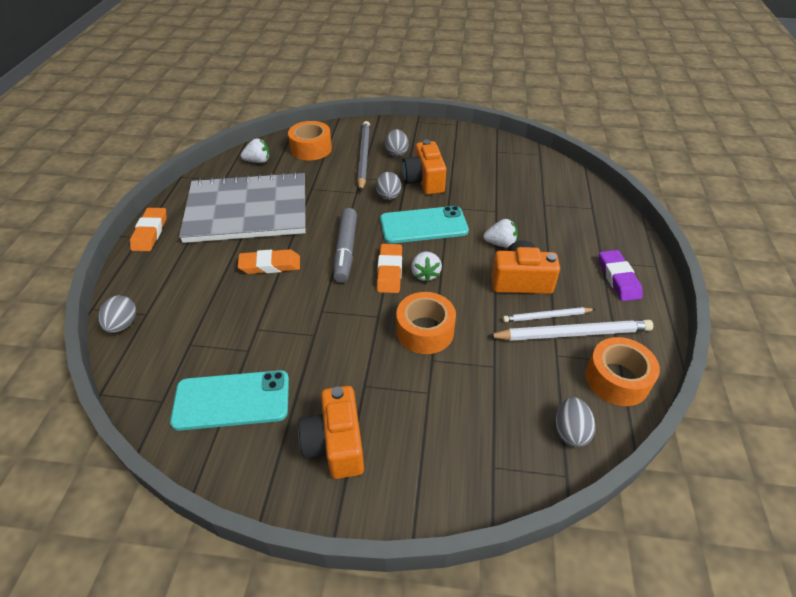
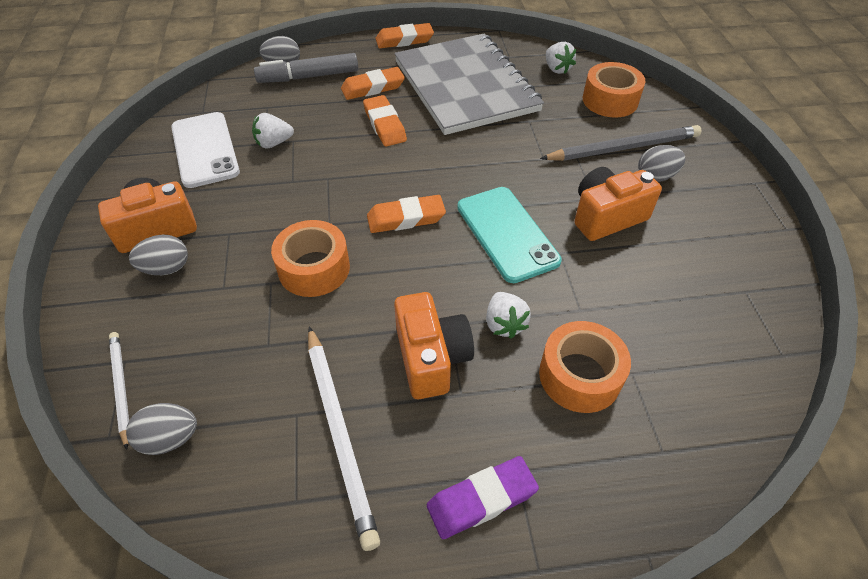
camera: 75 degrees right, 5 degrees up
turquoise phone [170,370,289,431] -> white phone [171,112,240,188]
grey marker [333,208,357,283] -> grey marker moved to [254,53,358,83]
grey egg [376,172,401,200] -> grey egg moved to [129,235,188,275]
white strawberry [411,251,442,282] -> white strawberry moved to [252,113,294,148]
white pencil [503,307,596,322] -> white pencil moved to [109,332,129,450]
orange tape [586,337,660,406] -> orange tape moved to [539,321,631,413]
none -> orange eraser [341,67,405,100]

